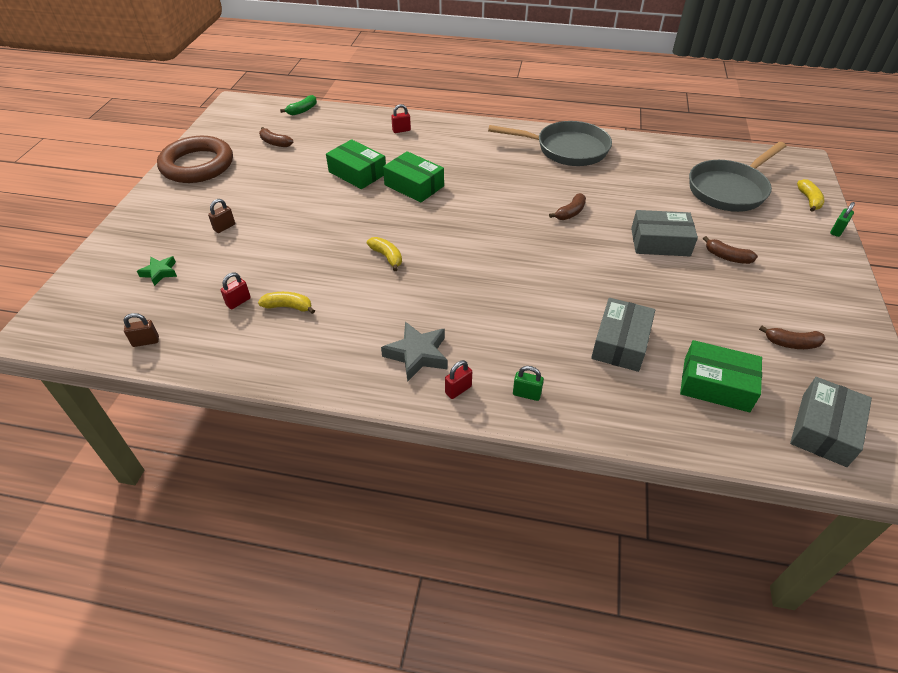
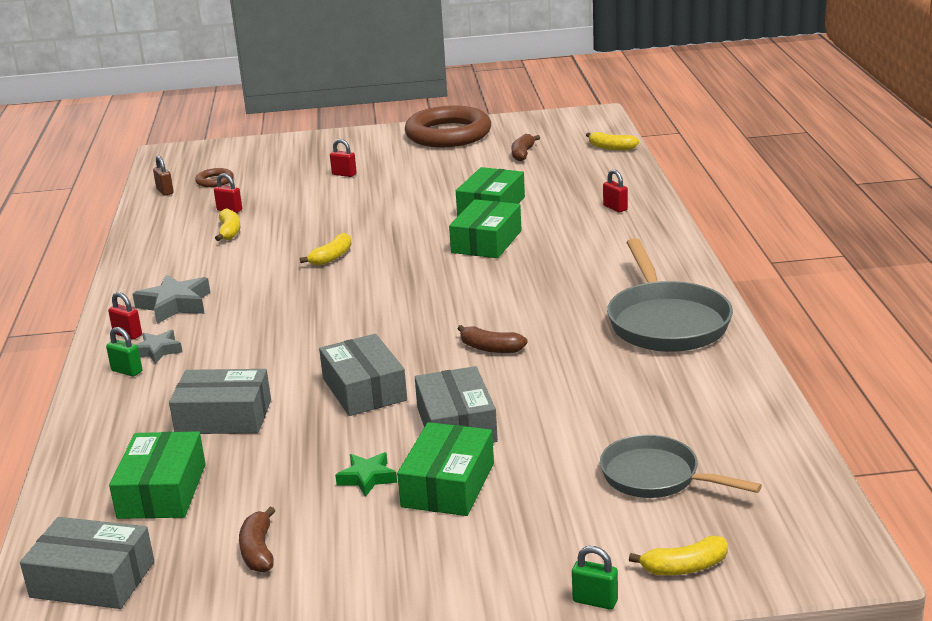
camera: 75 degrees right, 20 degrees down
green star [137,256,177,286] -> green star moved to [335,452,397,497]
brown padlock [208,199,235,233] -> red padlock [330,139,357,177]
green banana [280,95,317,115] -> yellow banana [586,132,640,150]
green padlock [513,366,544,401] -> green padlock turned 60 degrees counterclockwise [106,327,142,377]
grey pan [689,142,786,212] -> grey pan [600,435,762,498], size x0.65
brown banana [703,236,758,264] -> green box [397,422,494,516]
none -> grey star [136,330,183,364]
none -> brown ring [195,168,234,187]
none -> grey box [319,334,407,416]

